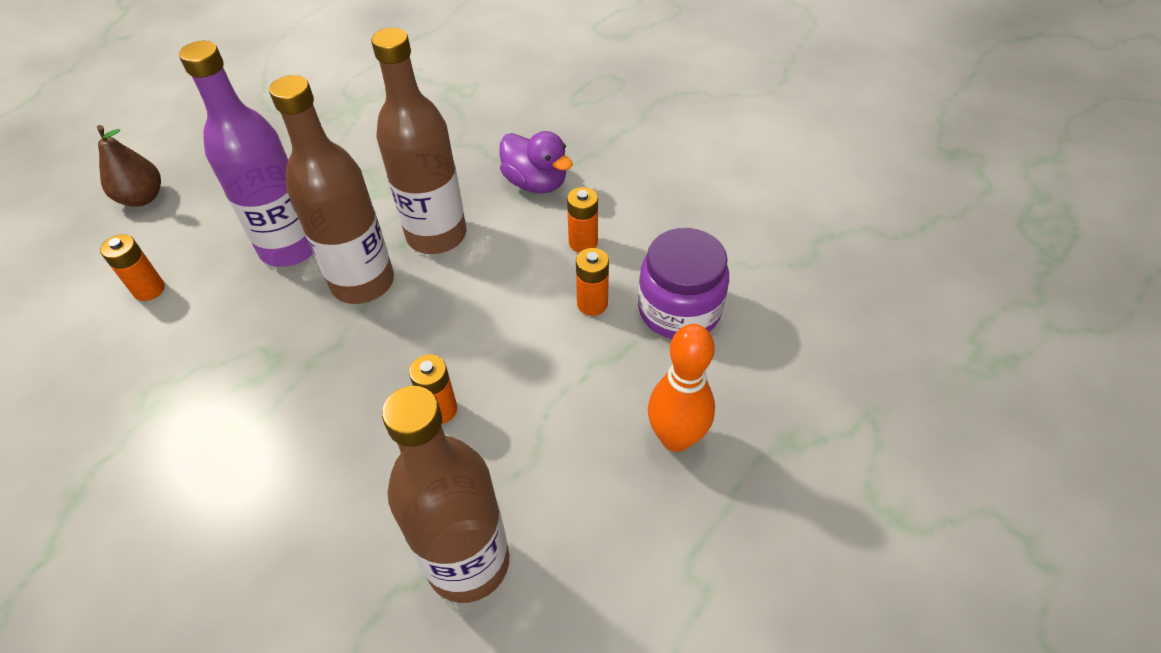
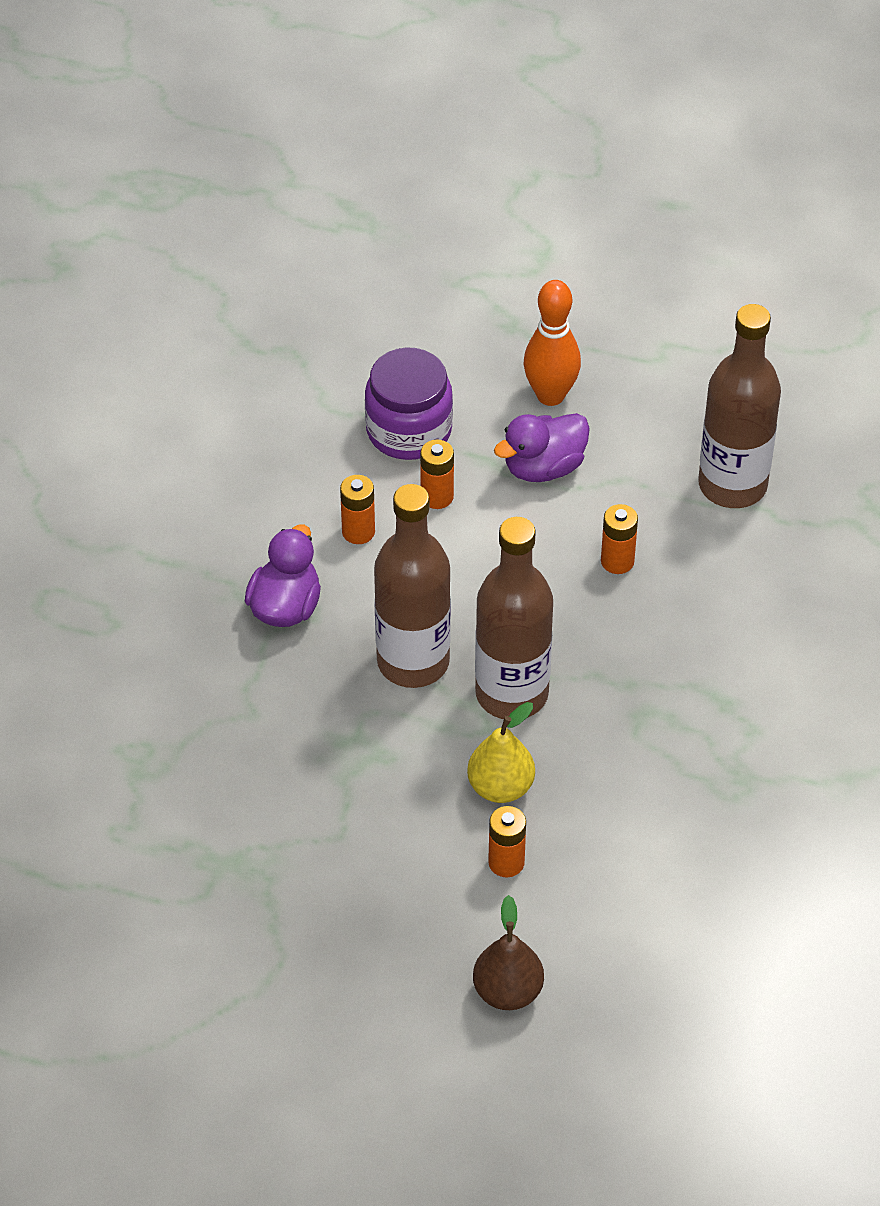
camera: 115 degrees left, 0 degrees up
orange battery [100,234,165,301] -> orange battery moved to [488,806,526,878]
purple bottle [179,41,313,267] -> yellow pear [467,702,535,803]
none -> purple duck [494,413,590,482]

